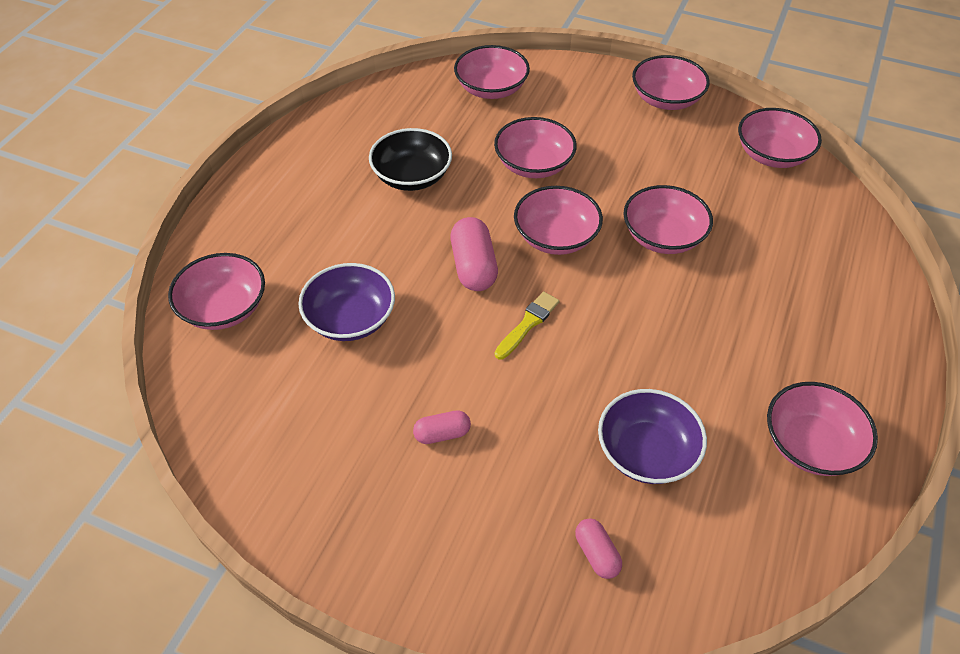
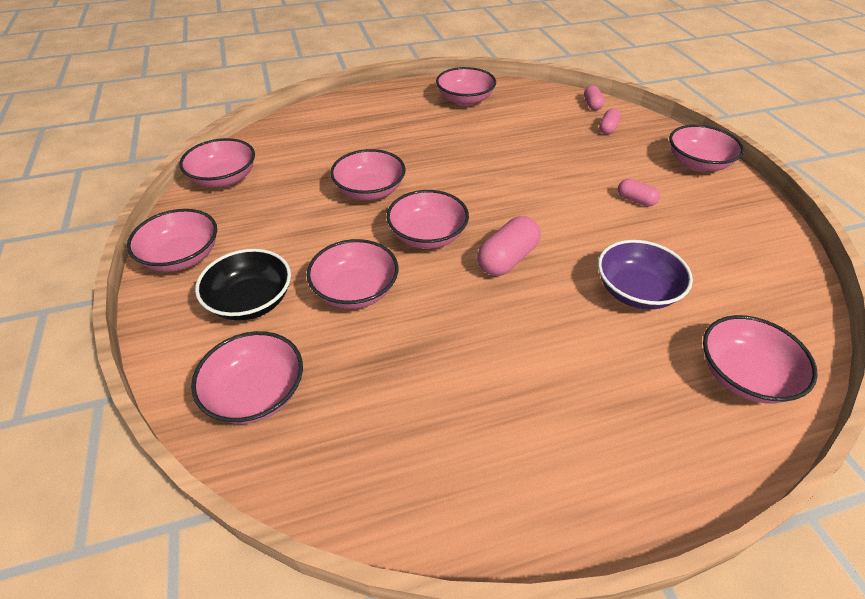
camera: 130 degrees left, 5 degrees down
black bowl [369,128,452,191] -> black bowl moved to [195,249,291,321]
yellow brush [495,292,559,360] -> none
purple bowl [598,389,707,484] -> none
none -> pink capsule [584,85,604,110]
none -> pink bowl [669,125,744,172]

